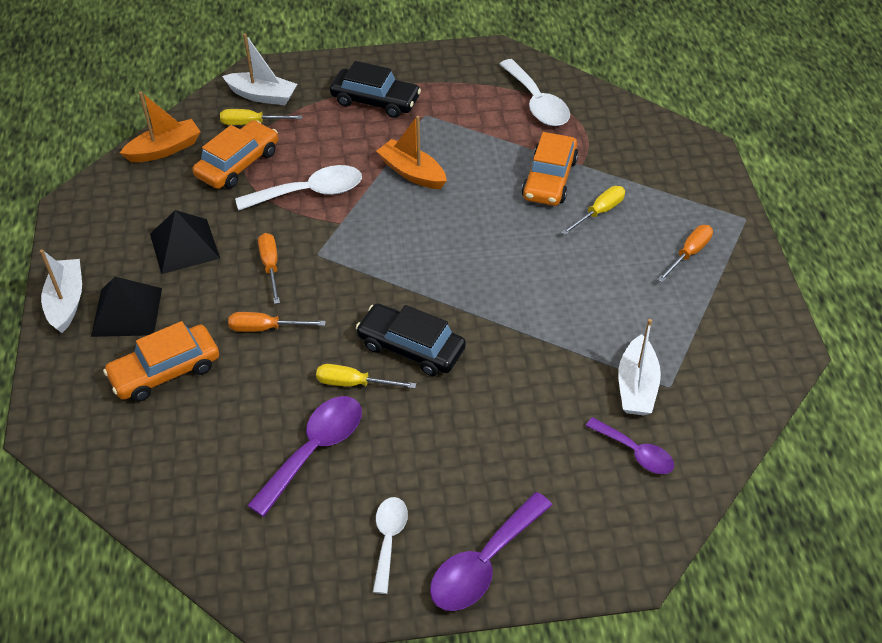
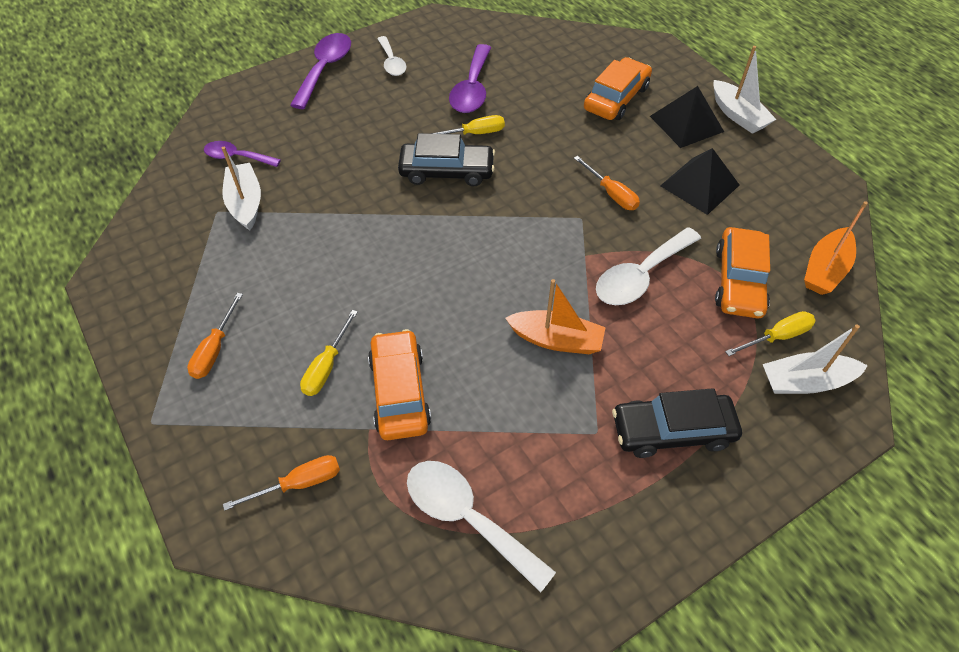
camera: 155 degrees right, 5 degrees up
orange screwdriver [228,312,326,332] -> orange screwdriver moved to [223,455,340,511]

